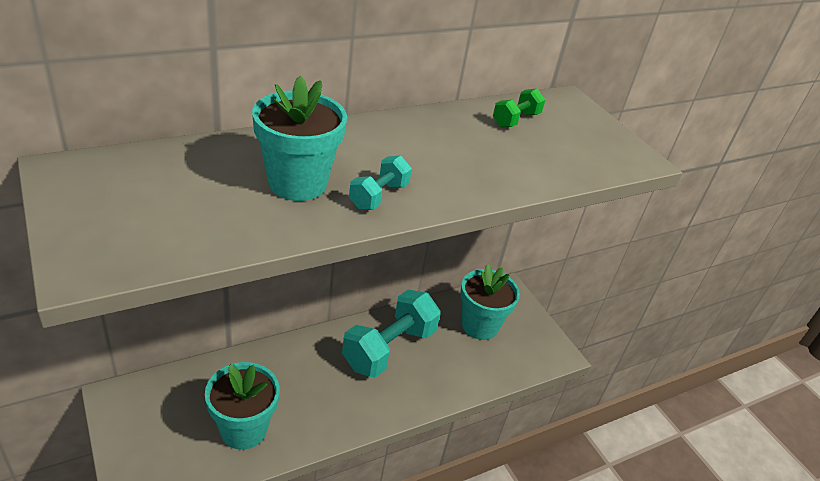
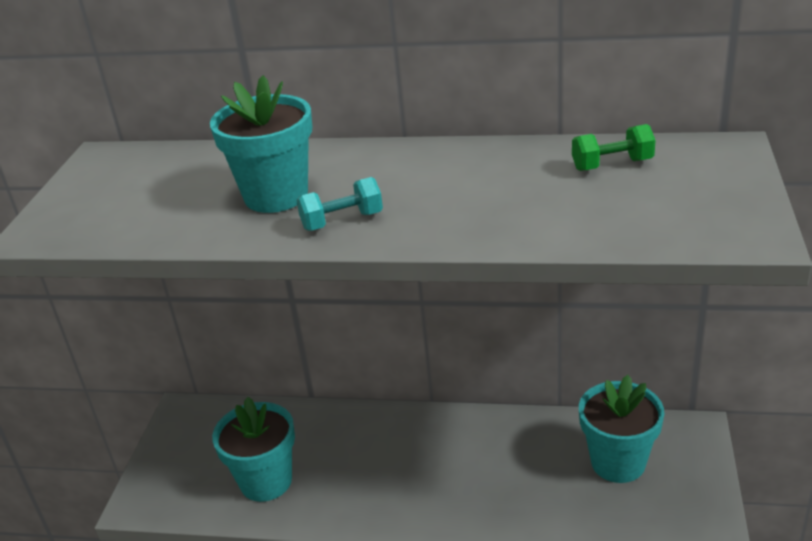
camera: 45 degrees right, 5 degrees down
turquoise dumbbell [342,290,441,378] -> none

